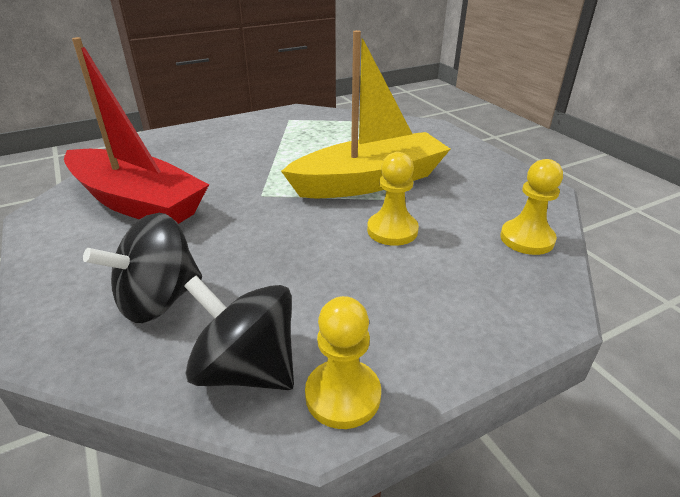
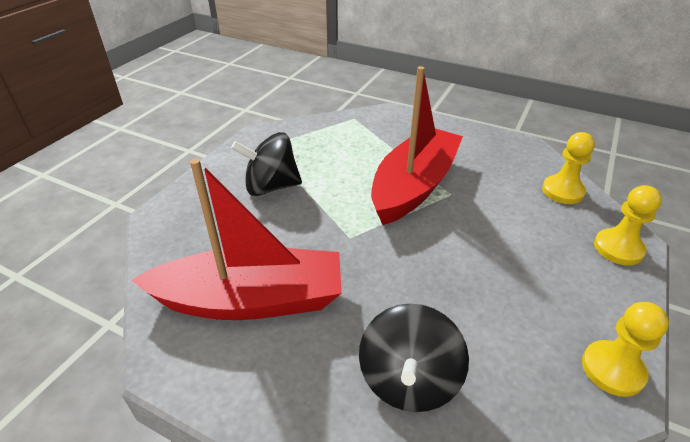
camera: 35 degrees left, 5 degrees up
black spinning top [184,276,294,390] -> black spinning top moved to [231,132,302,196]
yellow boat [281,30,450,198] -> red boat [371,66,463,225]
yellow pawn [367,152,419,246] -> yellow pawn moved to [594,185,662,265]

